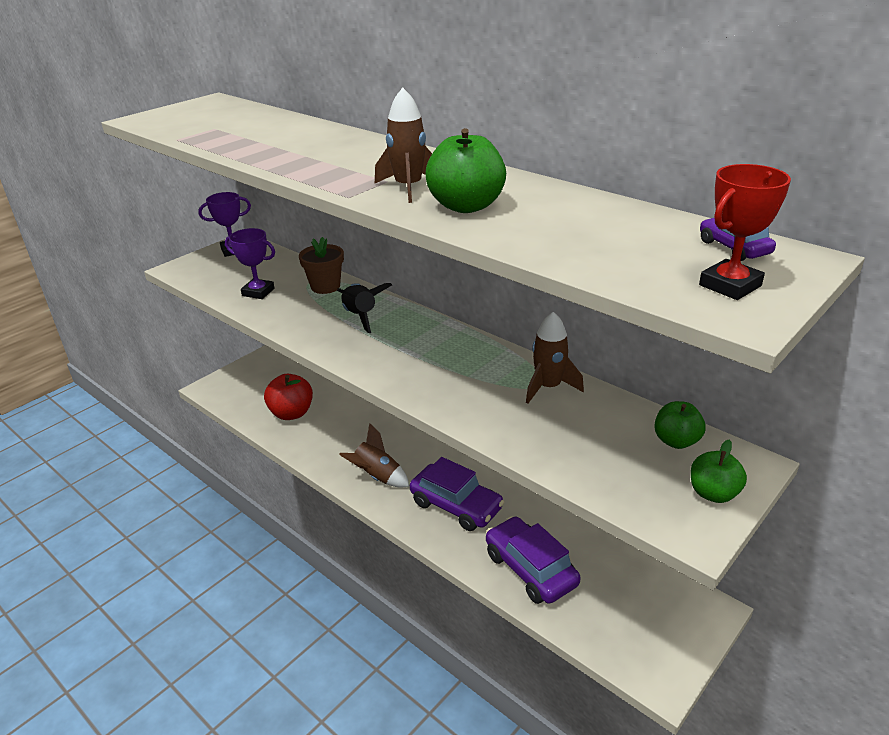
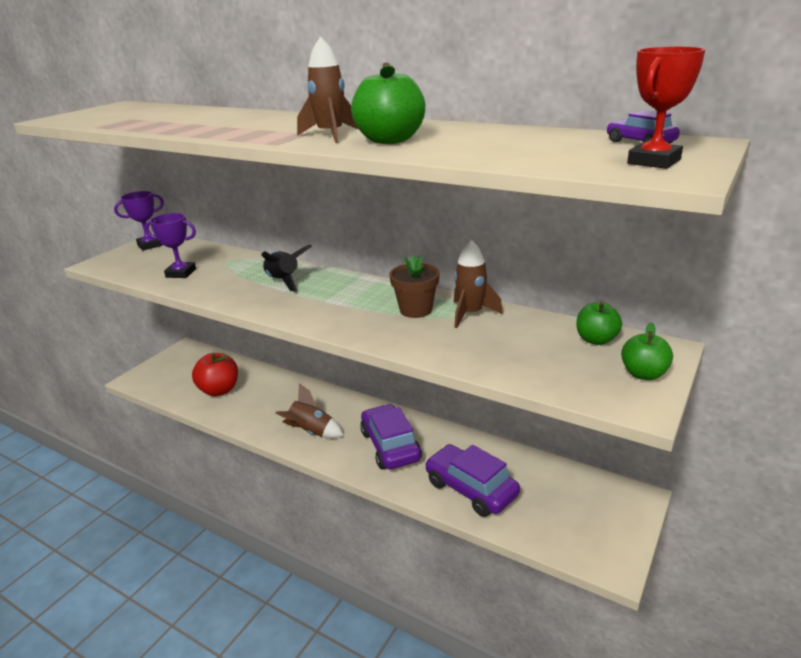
camera: 10 degrees left, 5 degrees down
brown flower pot [299,237,344,294] -> brown flower pot moved to [389,255,439,318]
purple car [410,457,504,531] -> purple car turned 135 degrees counterclockwise [360,404,422,470]

